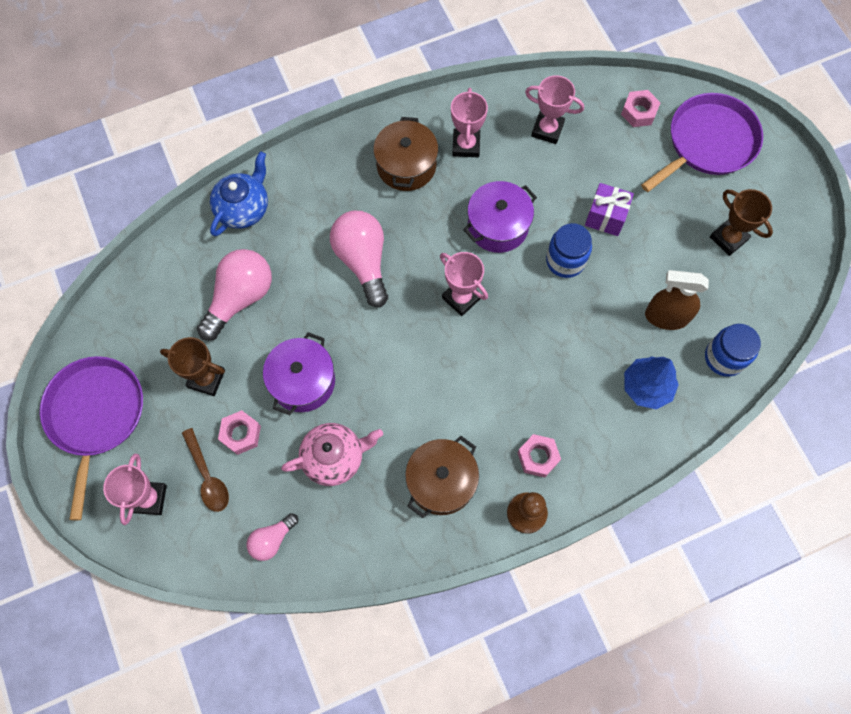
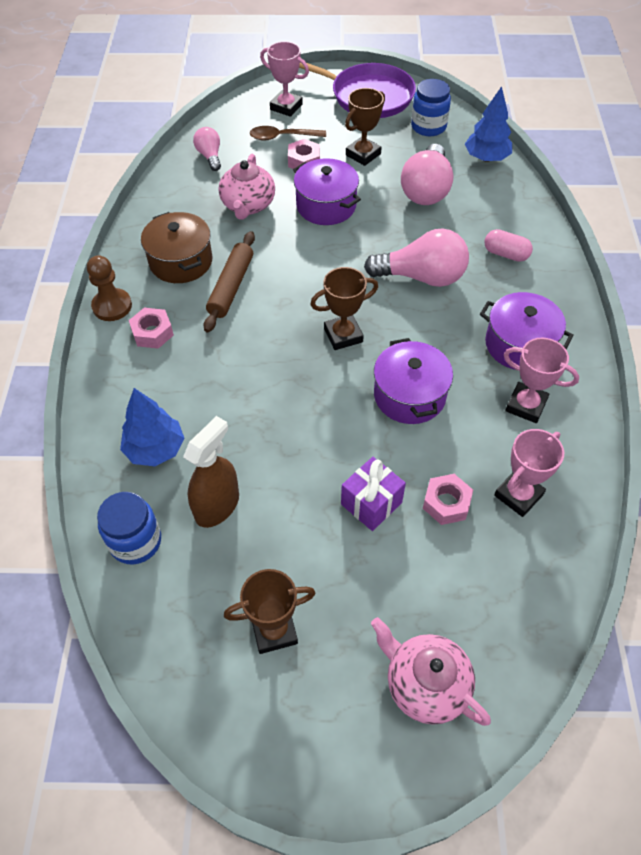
camera: 115 degrees right, 15 degrees down
pink light bulb [197,249,272,341] -> pink light bulb turned 45 degrees clockwise [401,144,454,205]
blue teapot [210,151,268,236] -> none
brown pot [373,117,438,191] -> purple pot [480,292,574,370]
pink trophy [440,252,488,316] -> brown trophy [310,267,378,350]
blue jar [546,223,592,278] -> blue jar moved to [411,79,451,136]
pink nut [621,90,661,127] -> pink nut moved to [423,474,473,525]
purple pan [641,93,763,192] -> pink teapot [371,617,491,726]
none -> brown rolling pin [203,231,255,332]
none -> blue tree [465,86,512,162]
none -> pink capsule [484,229,533,262]

